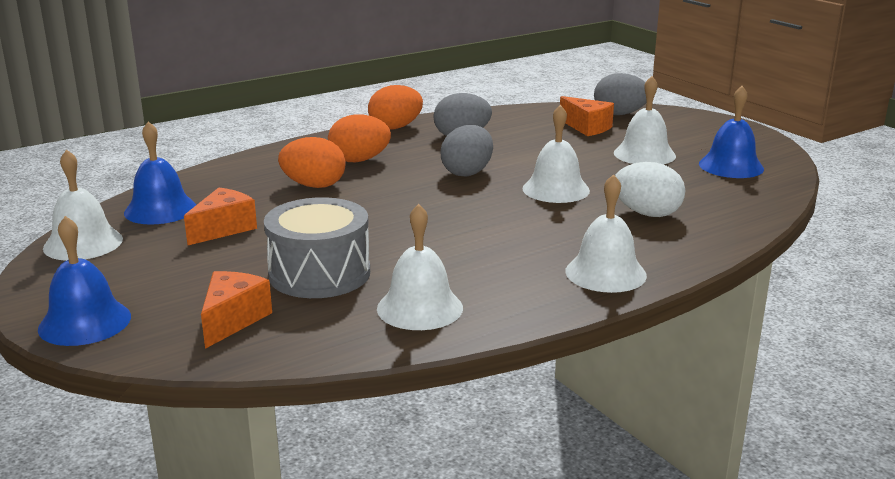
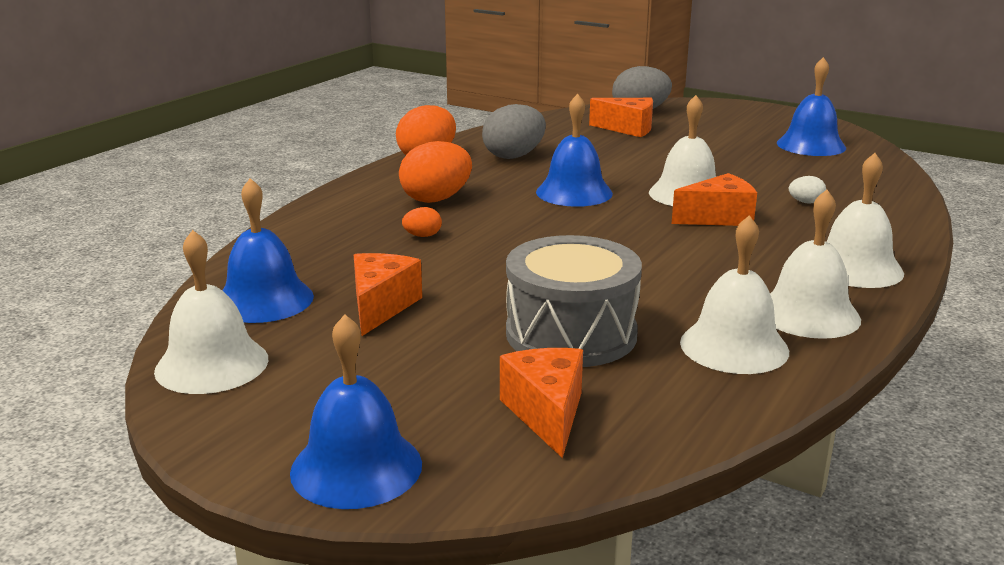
camera: 25 degrees left, 0 degrees up
orange egg [278,137,346,188] -> orange egg [402,207,442,237], size x0.47
grey egg [441,125,493,177] -> blue bell [536,94,613,207]
white bell [614,76,676,164] -> white bell moved to [770,190,861,339]
white egg [615,162,685,217] -> white egg [789,176,826,204], size x0.47
none -> orange cheese [672,173,757,226]

